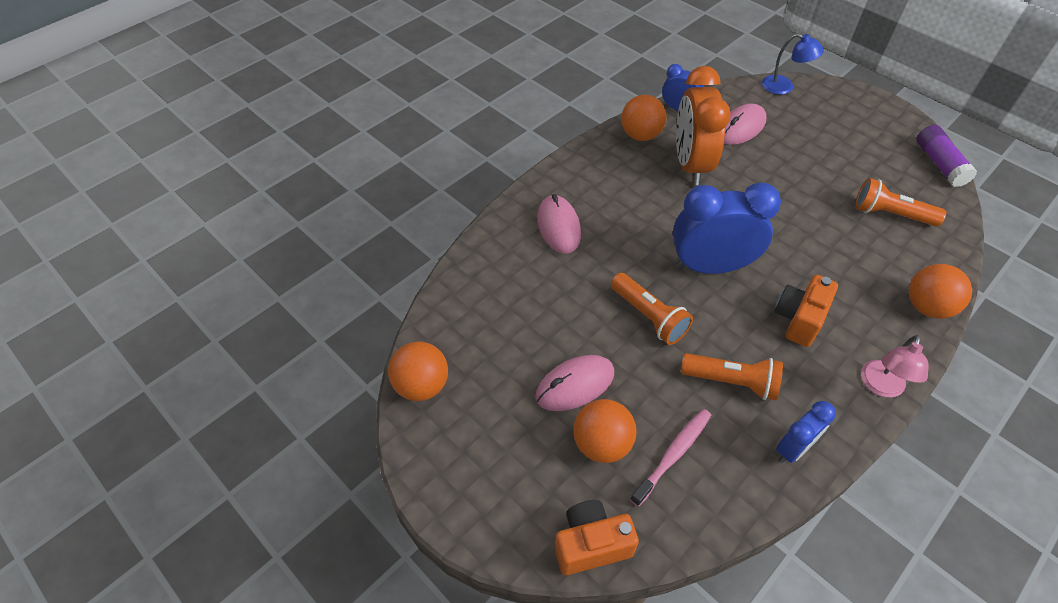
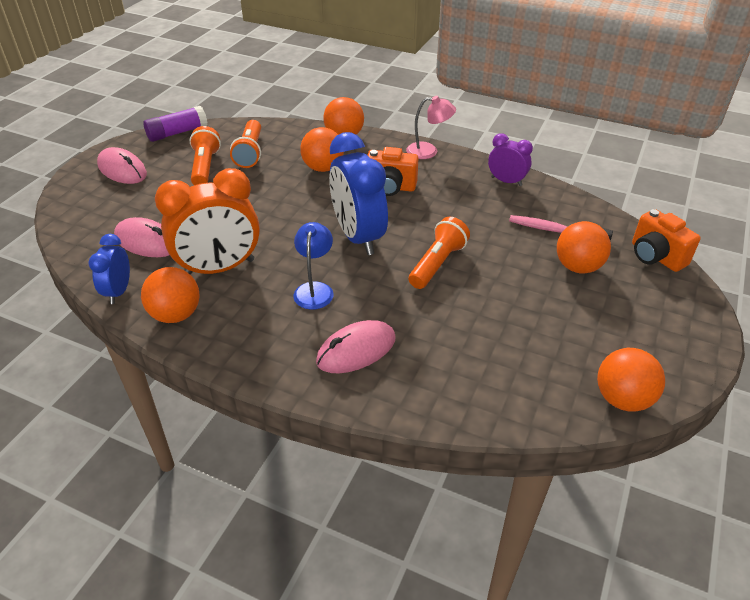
camera: 110 degrees left, 10 degrees down
pink mouse [535,355,614,411] -> pink mouse moved to [97,147,147,184]
orange flashlight [681,353,783,400] -> orange flashlight moved to [190,126,221,185]
blue lamp [762,34,824,95] -> blue lamp moved to [293,222,333,310]
blue clock [776,401,836,463] -> purple clock [488,133,533,186]
none -> orange ball [300,127,344,172]

